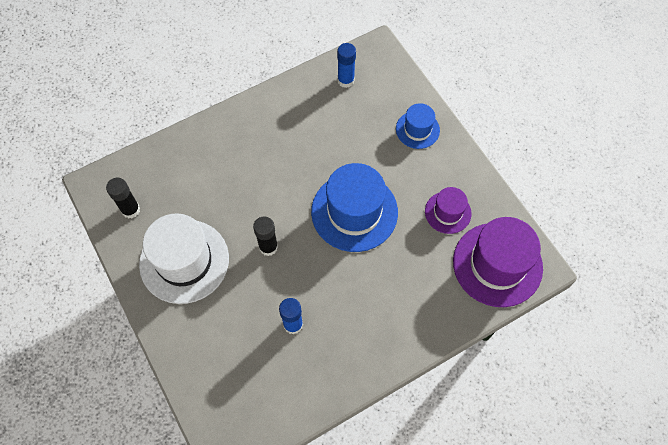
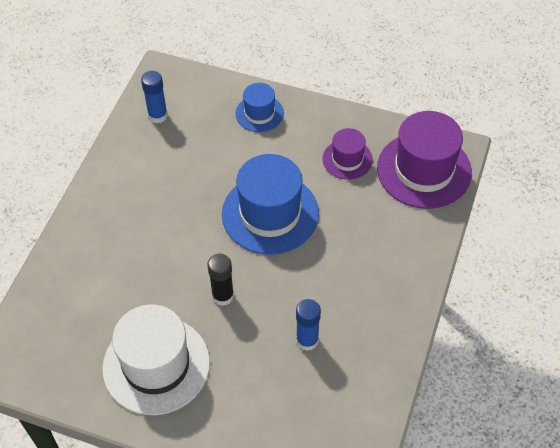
camera: 40 degrees left, 10 degrees down
black glue stick [106,178,140,219] -> none

